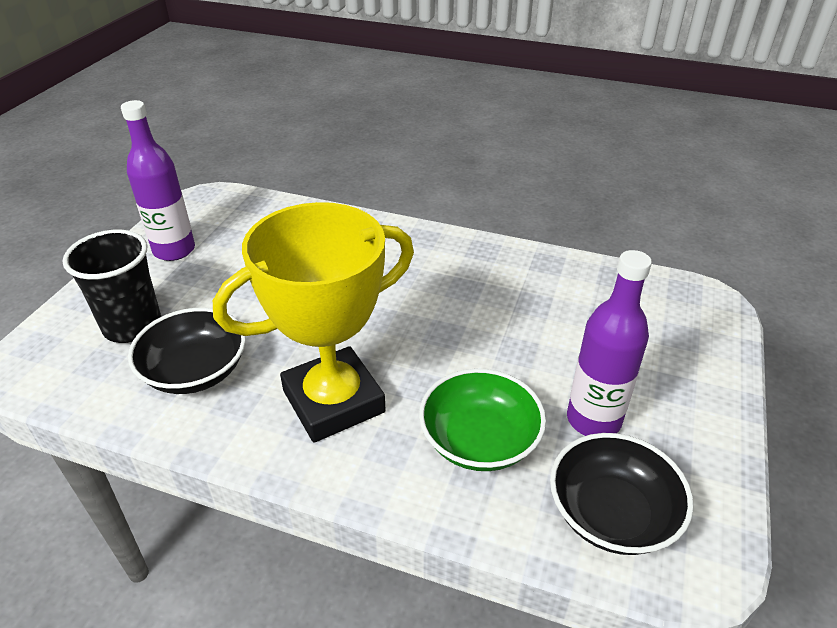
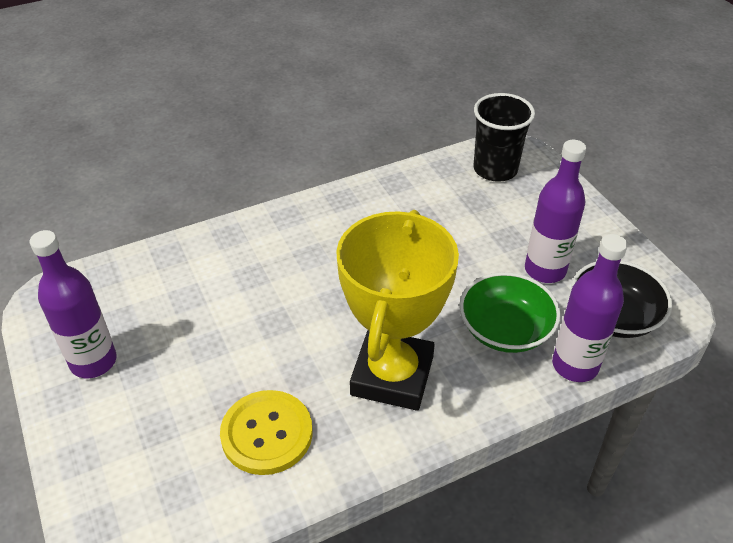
camera: 45 degrees left, 5 degrees up
black cup [63,230,161,343] -> black cup moved to [474,93,535,182]
black bowl [128,308,246,394] -> yellow button [220,390,313,475]
none -> purple bottle [552,234,628,382]

